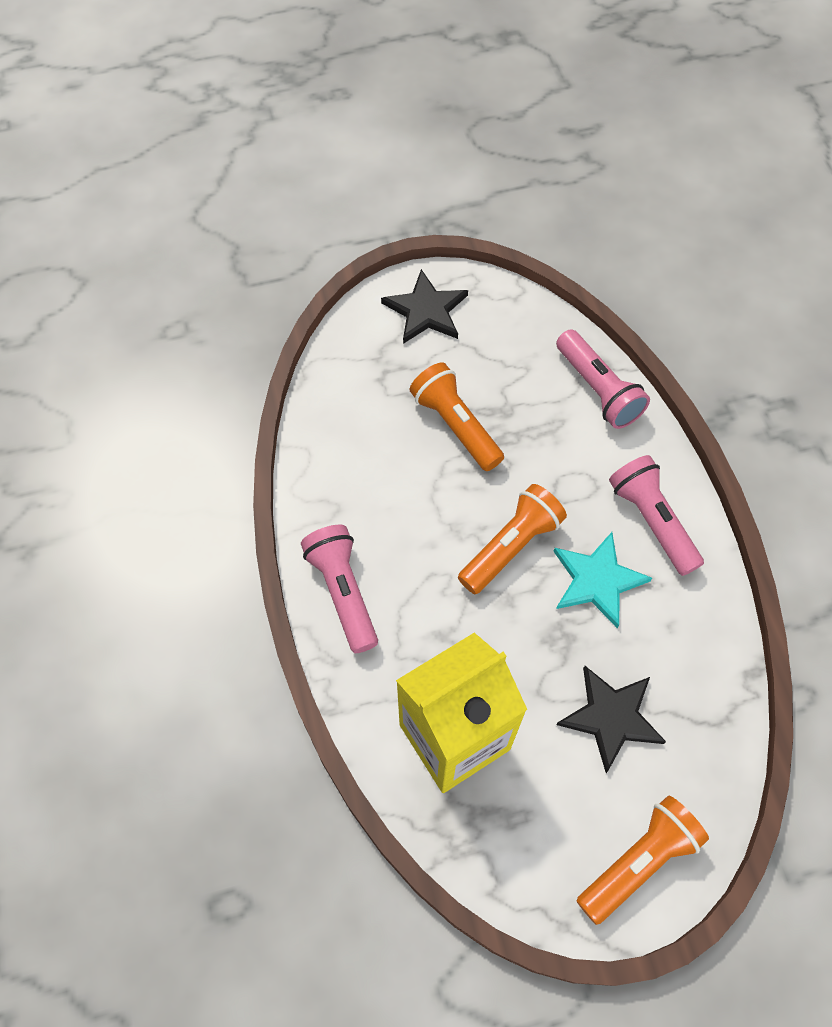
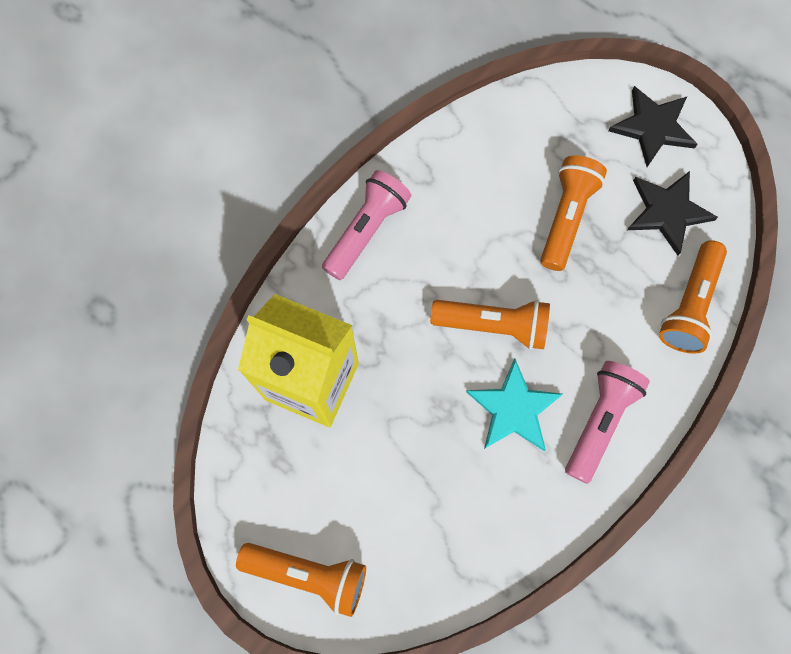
camera: 55 degrees right, 10 degrees up
pink flashlight [556,329,650,429] -> orange flashlight [659,240,727,354]
black star [556,666,666,773] -> black star moved to [627,171,718,256]

